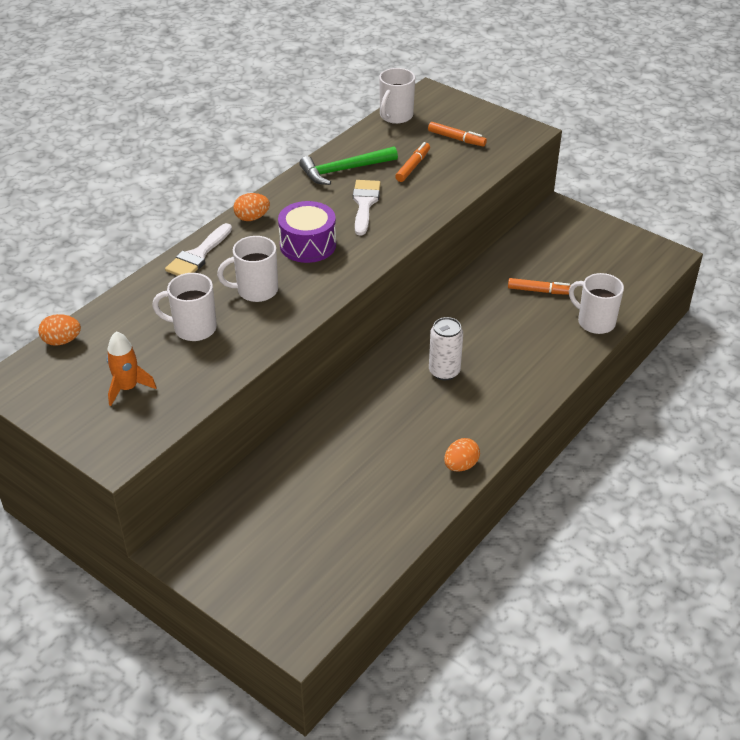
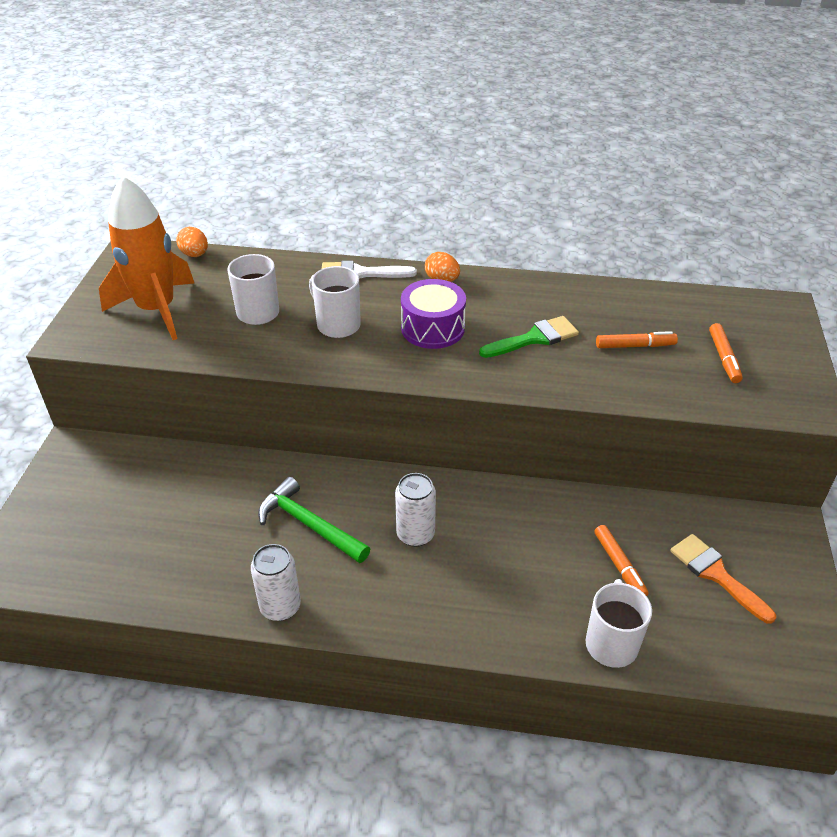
camera: 60 degrees right, 0 degrees up
orange rocket [106,331,157,406] -> orange rocket [99,176,194,340], size x2.01
green hammer [299,146,398,185] -> green hammer moved to [258,477,370,563]
white brush [353,180,381,235] -> green brush [479,316,579,358]
white mug [379,68,415,124] -> none
orange egg [444,438,480,472] -> white can [251,544,301,621]
none -> orange brush [670,534,776,624]

